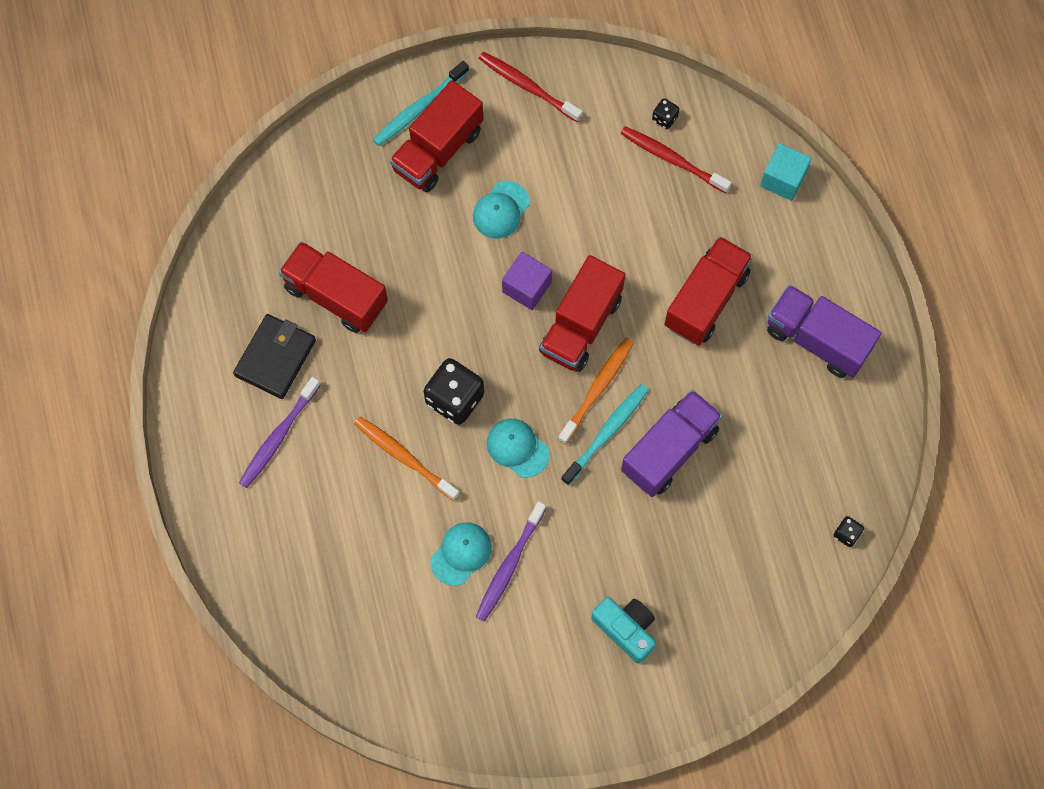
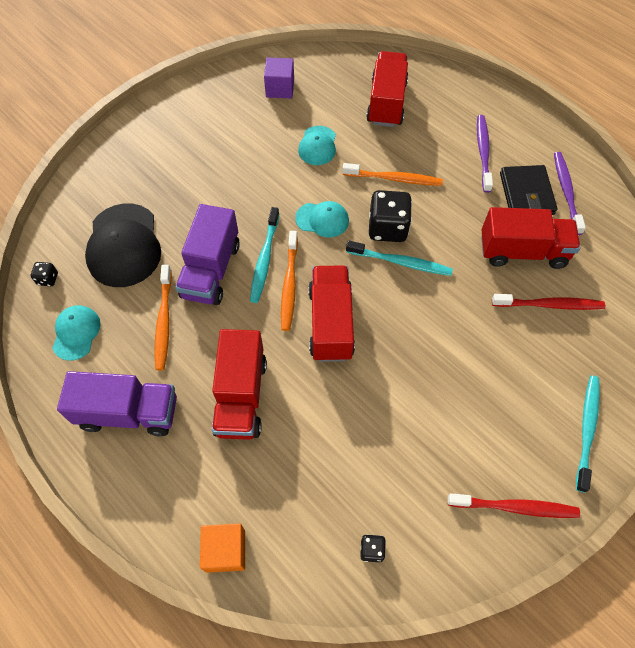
camera: 150 degrees right, 10 degrees down
red truck [390,80,483,192] -> red truck moved to [366,51,408,127]
turquoise cap [473,181,530,239] -> turquoise cap moved to [52,305,101,361]
purple toothbrush [476,501,546,621] -> purple toothbrush moved to [554,152,586,235]
purple cube [502,251,552,310] -> purple cube moved to [264,57,294,99]
turquoise camera [591,597,656,664] -> none
red toothbrush [620,126,731,193] -> red toothbrush moved to [492,294,605,310]
turquoise cube [760,143,812,201] -> orange cube [200,524,245,573]
none -> black cap [85,203,161,287]
none -> orange toothbrush [154,265,172,370]
none -> turquoise toothbrush [346,240,453,276]

